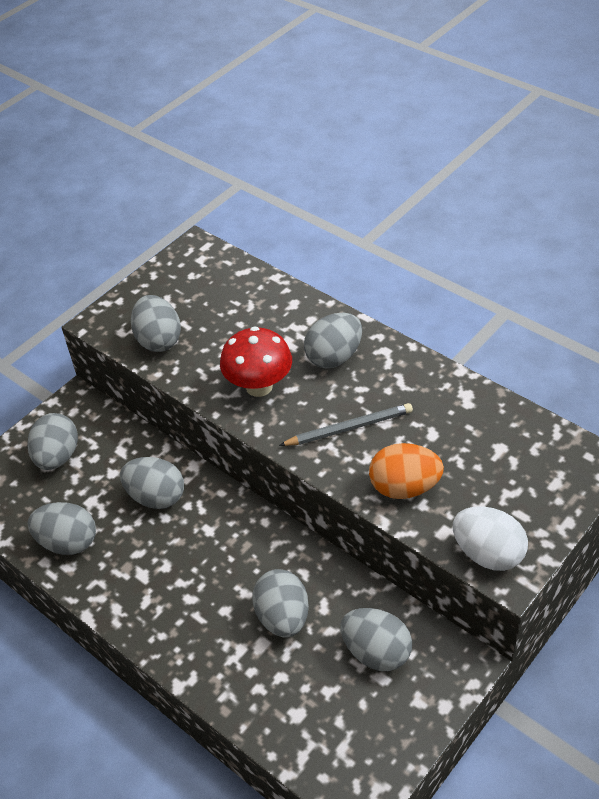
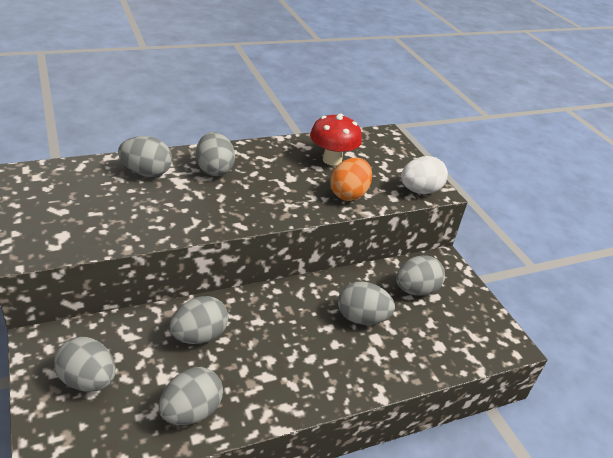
camera: 70 degrees left, 10 degrees down
grey egg [131,295,181,352] -> grey egg moved to [118,136,172,177]
red mushroom [220,326,292,397] -> red mushroom moved to [310,114,362,166]
grey pencil [279,403,413,446] -> none

